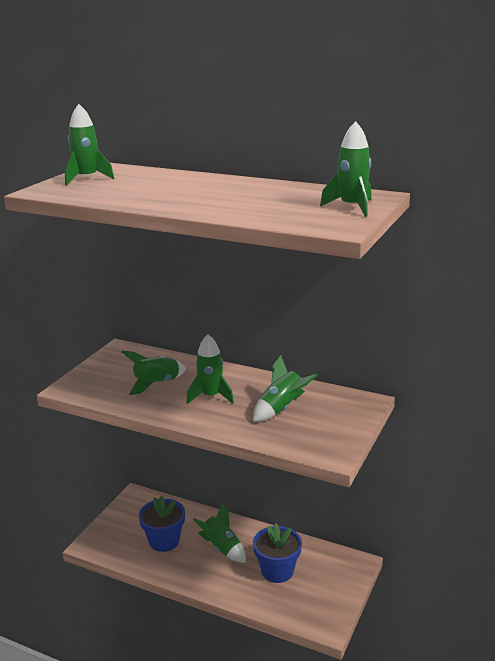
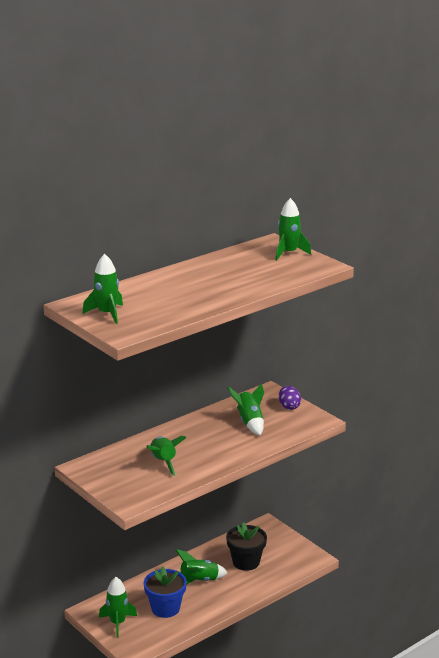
camera: 65 degrees left, 0 degrees up
green rocket [187,334,234,404] -> green rocket moved to [99,577,137,638]
blue flower pot [253,524,302,583] -> black flower pot [226,522,267,571]
none -> purple egg [279,386,301,410]

